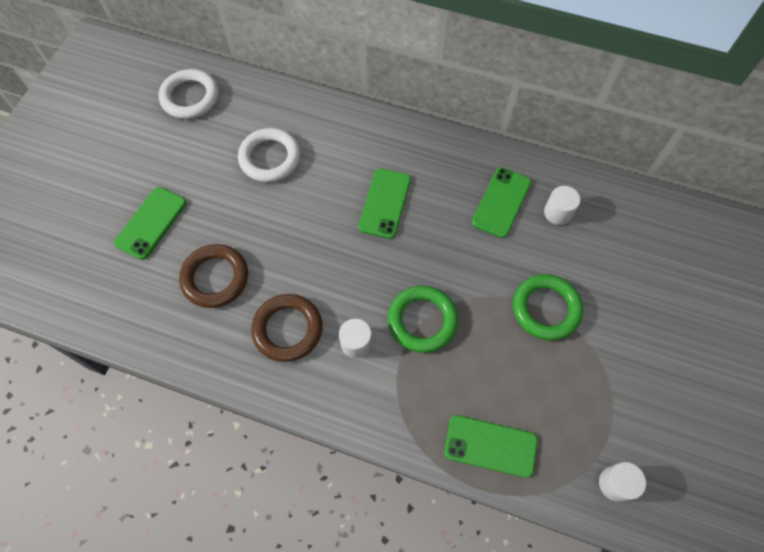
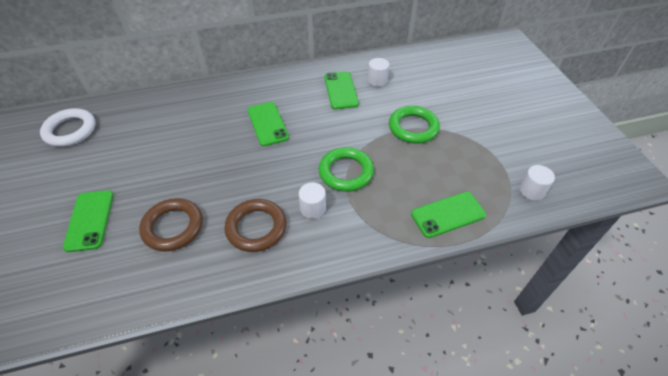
camera: 35 degrees left, 15 degrees down
white ring [238,128,301,182] -> none

